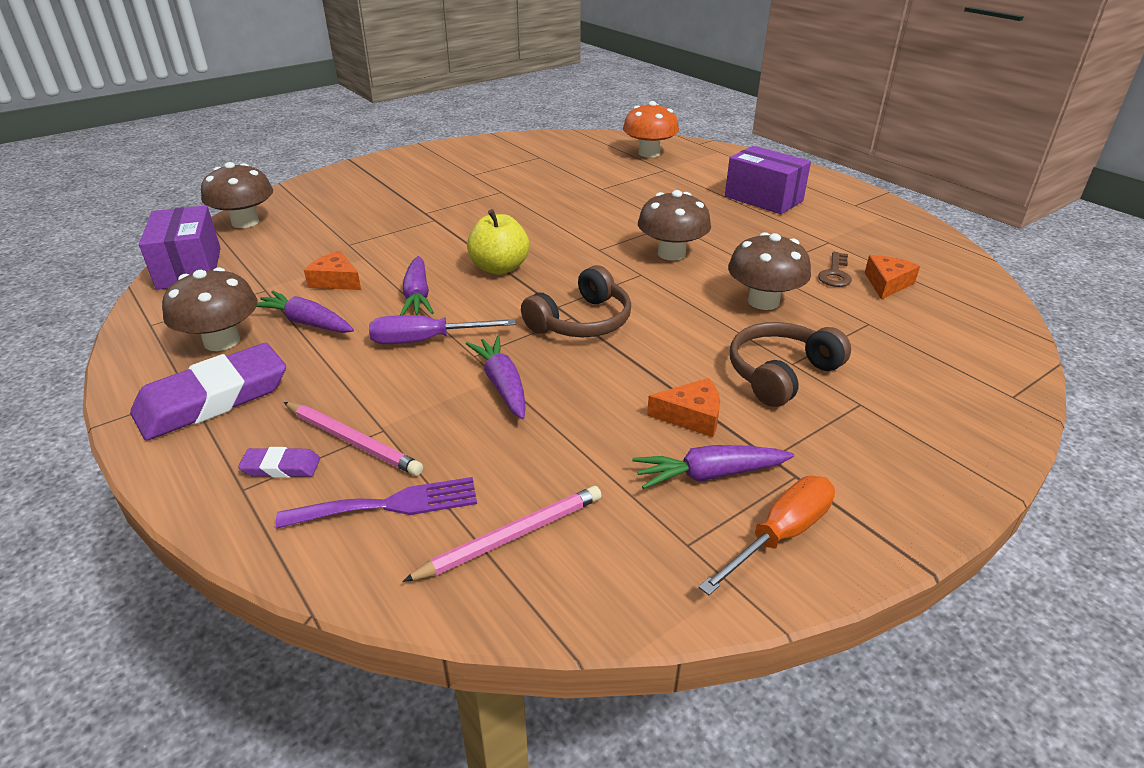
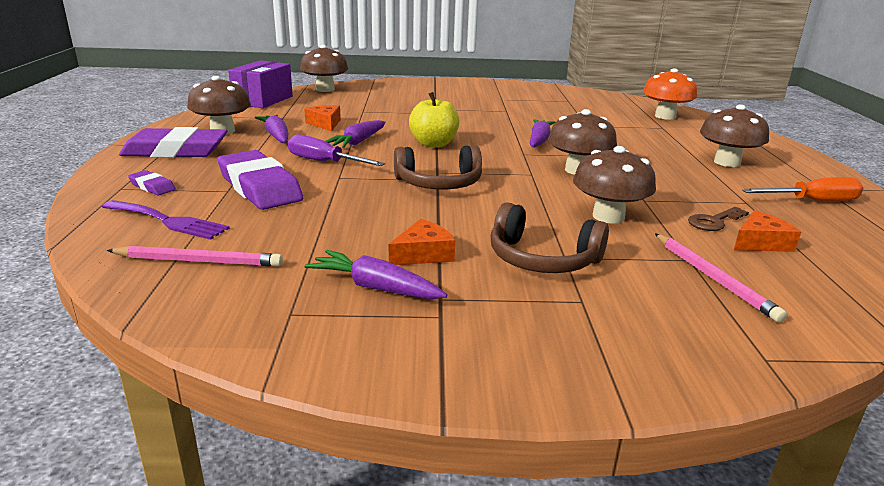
camera: 35 degrees right, 10 degrees down
pink pencil [284,402,423,476] -> pink pencil moved to [655,233,787,322]
purple carrot [466,336,526,419] -> purple carrot moved to [530,119,555,147]
orange cheese [647,378,720,437] -> orange cheese turned 75 degrees counterclockwise [389,219,455,265]
orange screwdriver [698,476,835,595] -> orange screwdriver moved to [742,177,863,201]
purple box [725,146,811,214] -> brown mushroom [700,104,769,167]
brown headphones [730,322,851,407] -> brown headphones turned 150 degrees counterclockwise [490,202,609,273]
none -> purple eraser [217,150,303,210]

